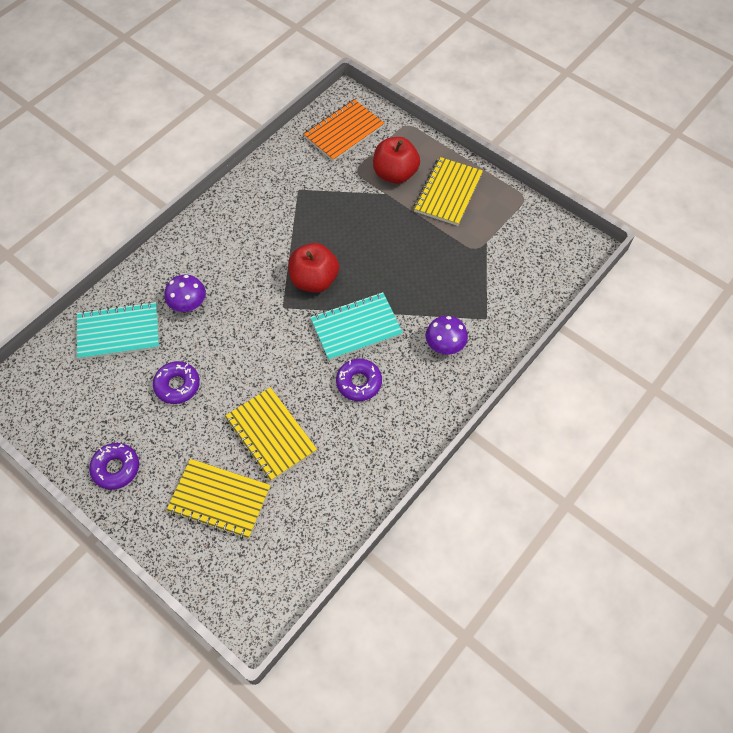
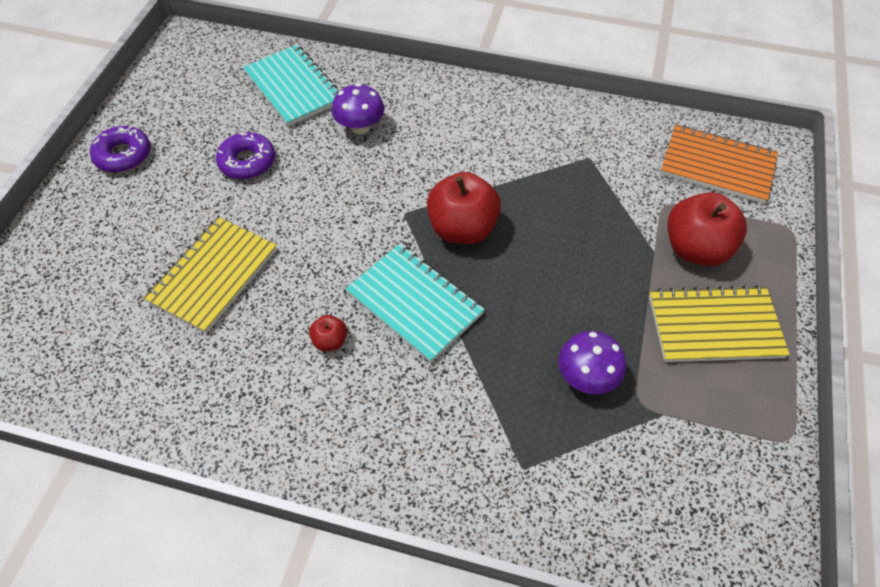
camera: 65 degrees right, 5 degrees down
yellow notebook [166,459,271,539] -> none
purple donut [336,359,382,401] -> red apple [309,315,347,351]
purple mushroom [426,316,468,354] -> purple mushroom moved to [558,331,626,394]

